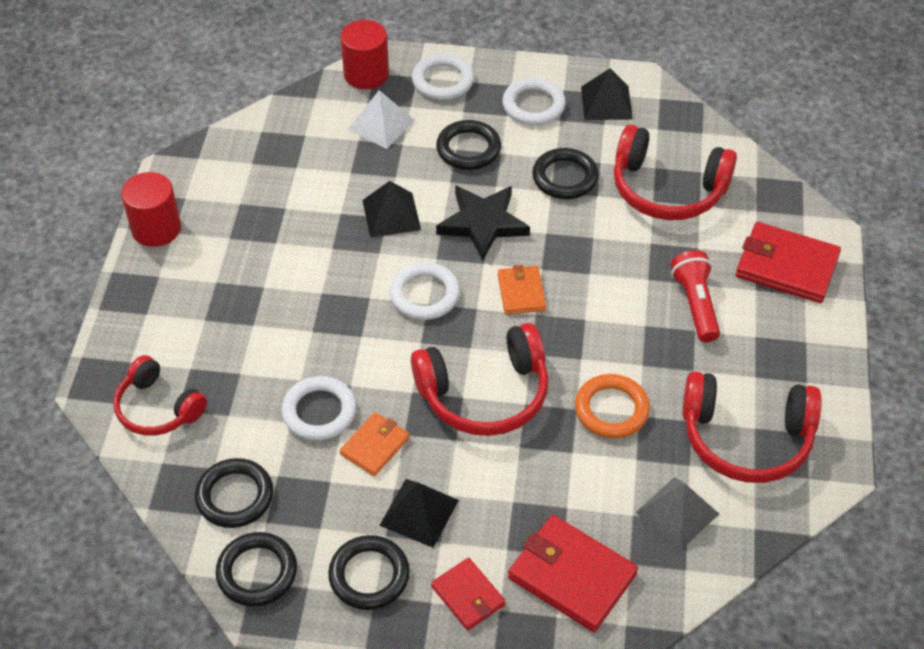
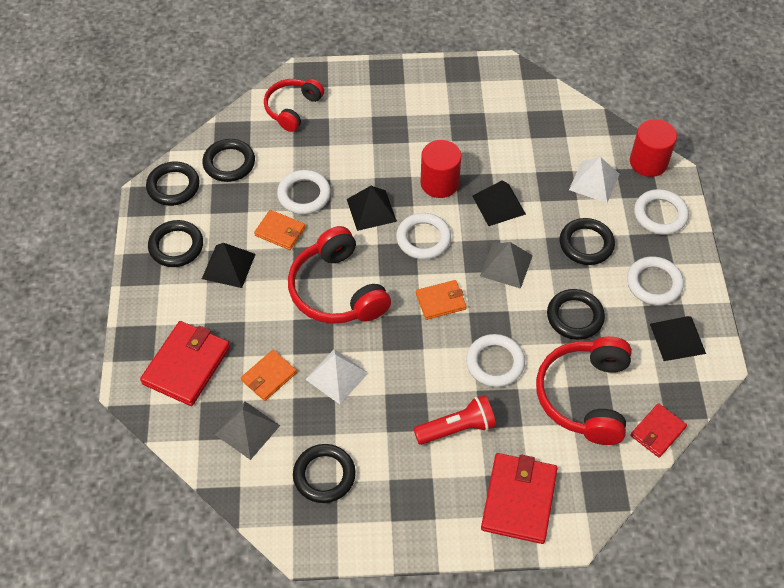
camera: 80 degrees right, 5 degrees up
red cylinder [121,172,181,247] -> red cylinder moved to [421,140,461,198]
red wallet [431,558,506,631] -> red wallet moved to [630,403,687,458]
black star [436,185,530,261] -> grey pyramid [480,242,533,289]
orange ring [575,374,650,438] -> white pyramid [305,349,368,404]
red headphones [682,371,822,483] -> black ring [293,444,356,503]
none -> orange wallet [241,350,297,401]
none -> black pyramid [347,186,397,231]
none -> white ring [466,334,525,387]

